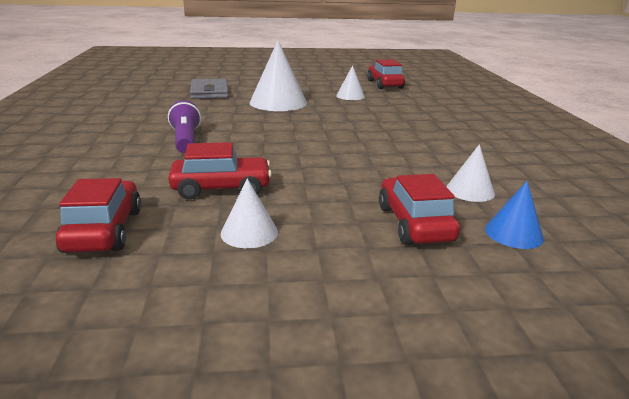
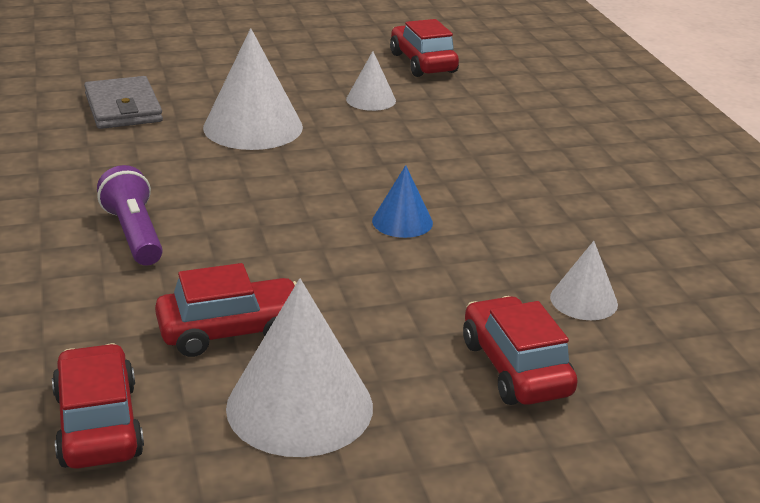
camera: 10 degrees left, 5 degrees up
white cone [221,178,278,248] -> white cone [226,279,373,457], size x1.88
blue cone [485,181,544,249] -> blue cone moved to [372,165,433,238]

